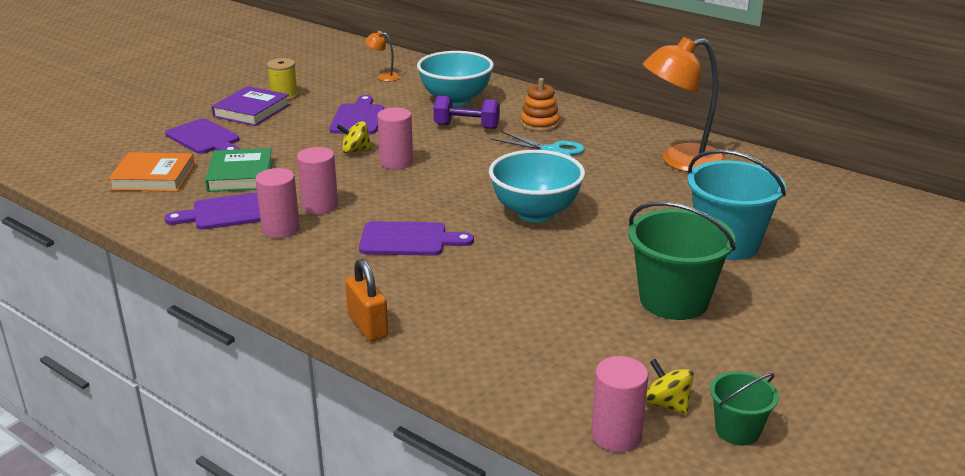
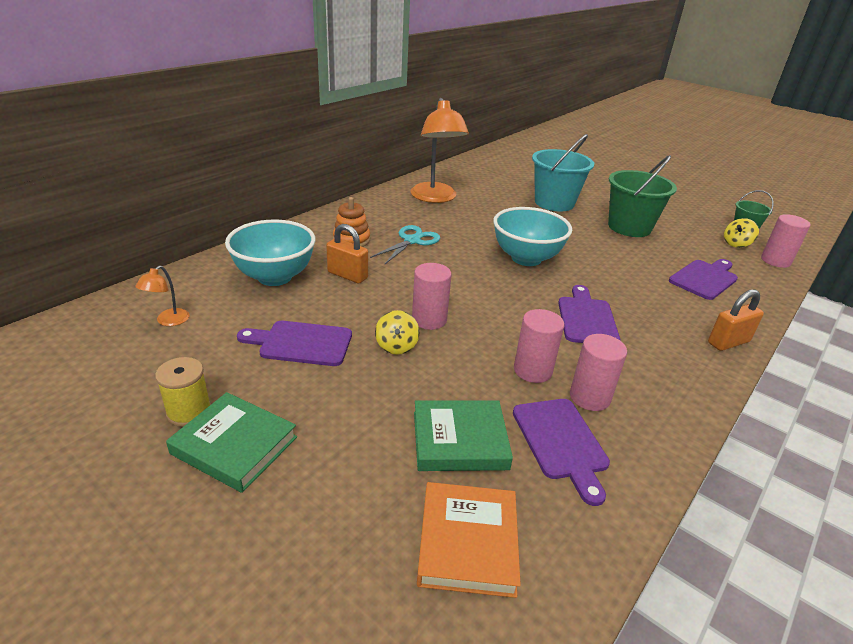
camera: 90 degrees left, 5 degrees up
purple cutting board [165,118,239,154] -> purple cutting board moved to [669,259,738,300]
purple book [211,86,290,126] -> green book [166,392,297,493]
purple dumbbell [433,96,500,129] -> orange padlock [326,224,368,283]

